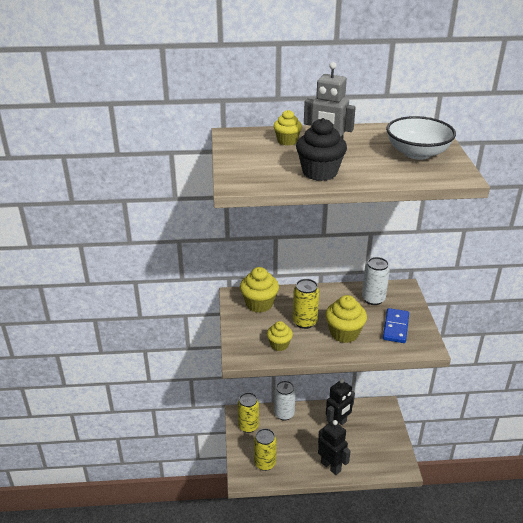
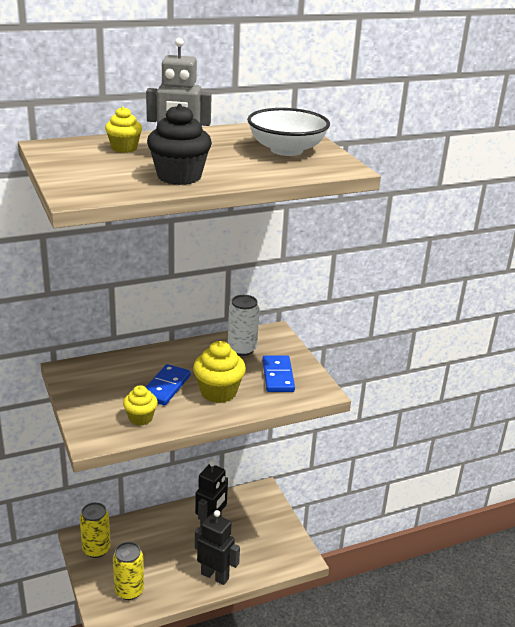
camera: 20 degrees left, 5 degrees down
yellow cupcake [240,267,279,313] -> none
white can [274,381,296,420] -> none
yellow can [293,279,319,329] -> blue domino [146,364,191,405]

